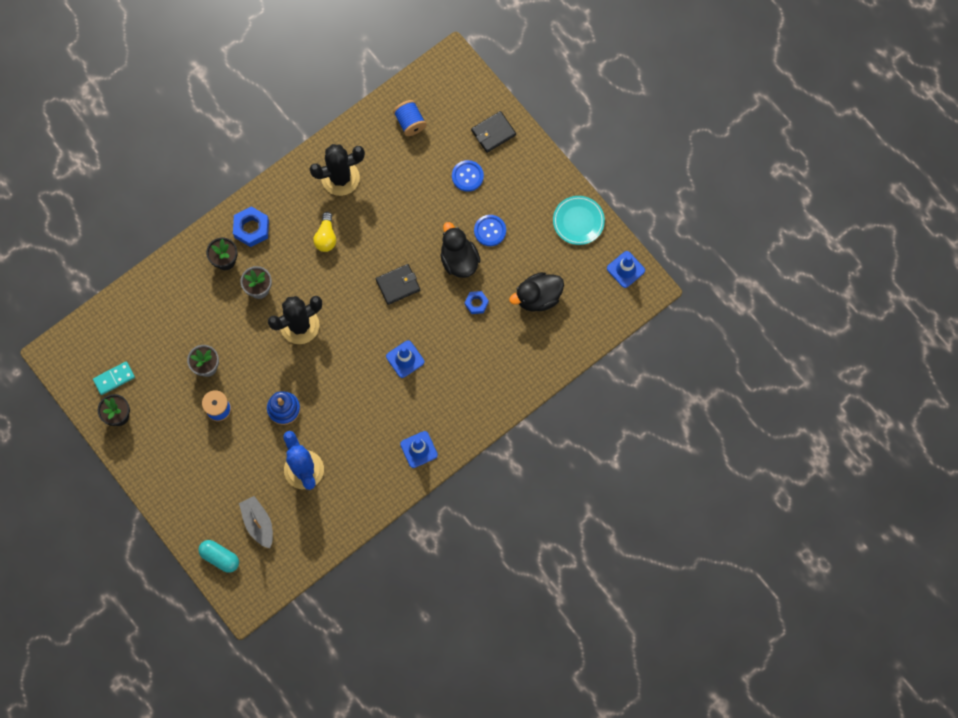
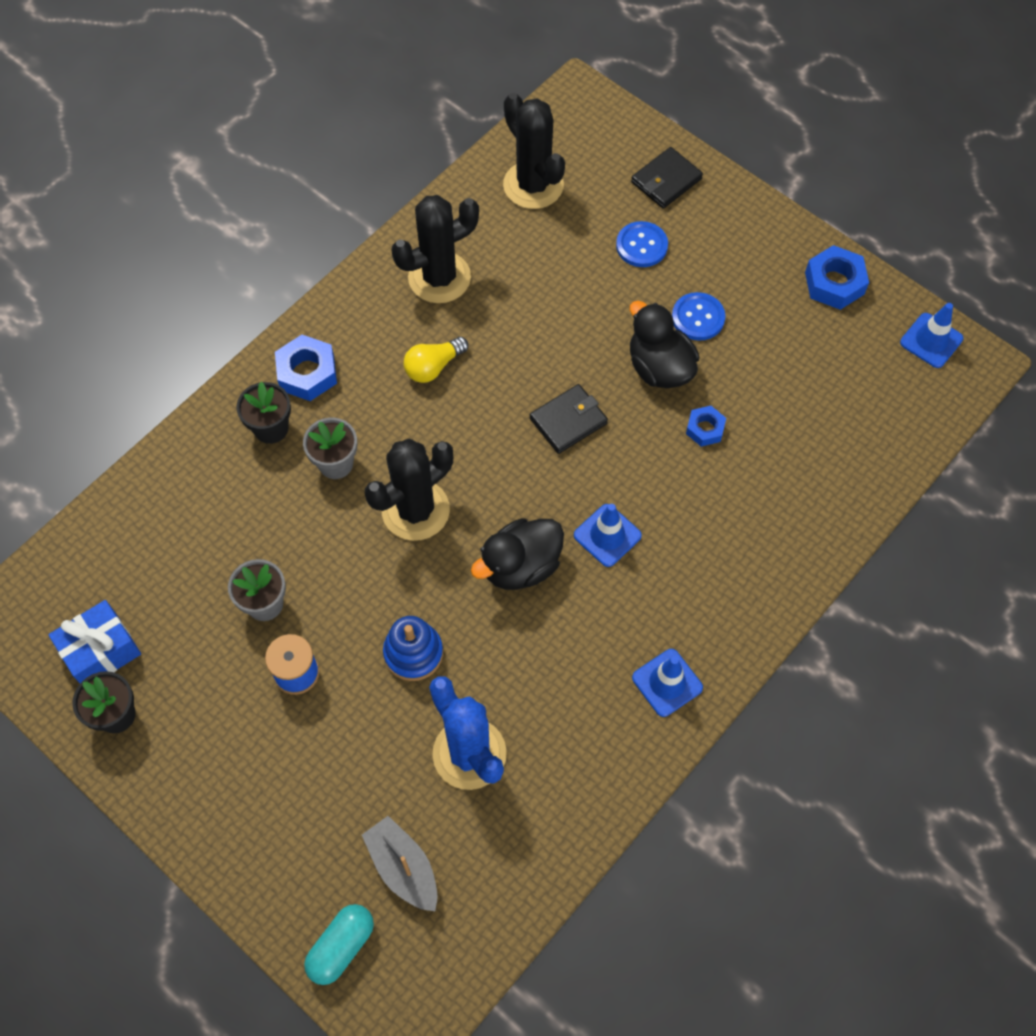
camera: 10 degrees left, 10 degrees down
turquoise domino [93,361,135,395] -> blue gift [48,600,141,683]
turquoise capsule [198,540,239,573] -> turquoise capsule turned 75 degrees counterclockwise [304,904,374,985]
yellow light bulb [313,212,336,252] -> yellow light bulb turned 60 degrees clockwise [403,337,468,383]
blue spool [393,100,427,136] -> black cactus [503,93,565,209]
black duck [509,272,564,312] -> black duck moved to [471,518,564,590]
turquoise plate [553,196,605,245] -> blue nut [805,245,869,310]

